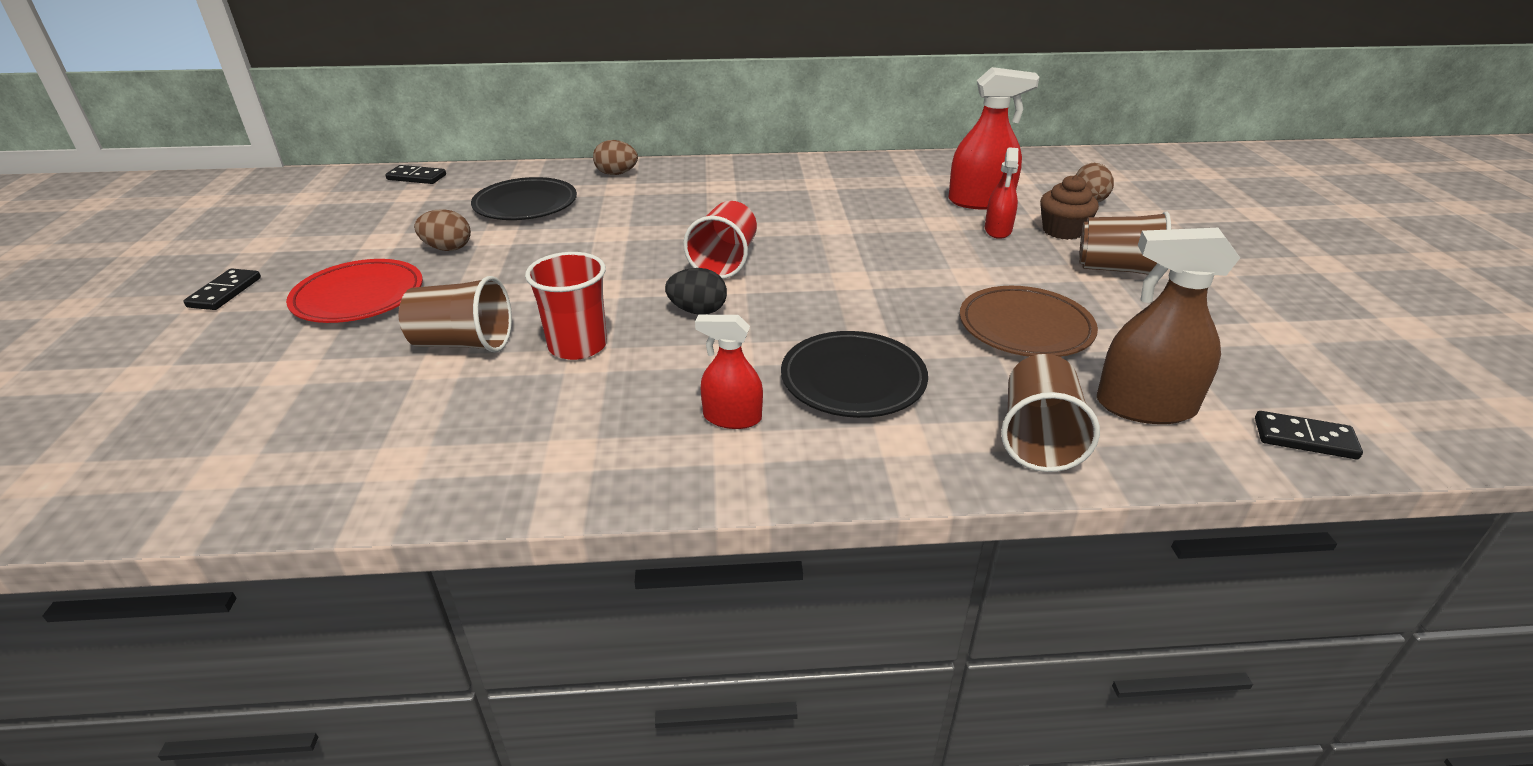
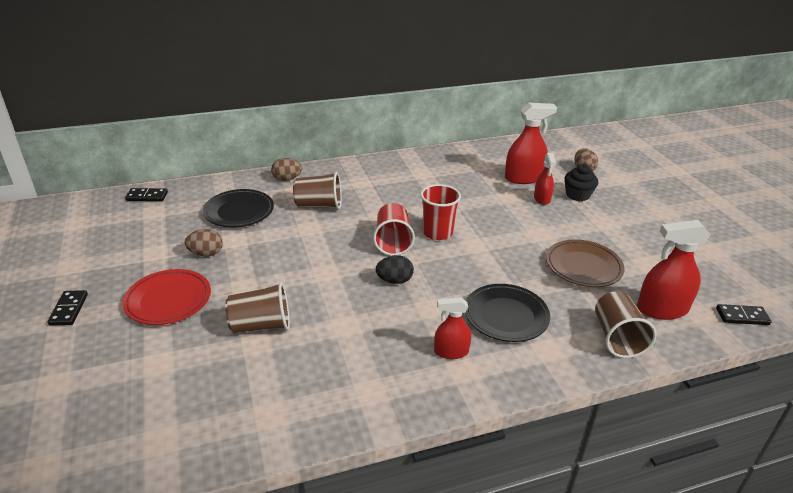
camera: 15 degrees left, 0 degrees up
red cup [525,252,607,360] -> red cup moved to [421,184,461,240]
brown cupcake [1040,175,1099,240] -> black cupcake [565,164,598,201]
brown cup [1079,211,1171,275] -> brown cup moved to [293,172,342,209]
brown spray bottle [1097,228,1240,424] -> red spray bottle [637,220,711,320]

